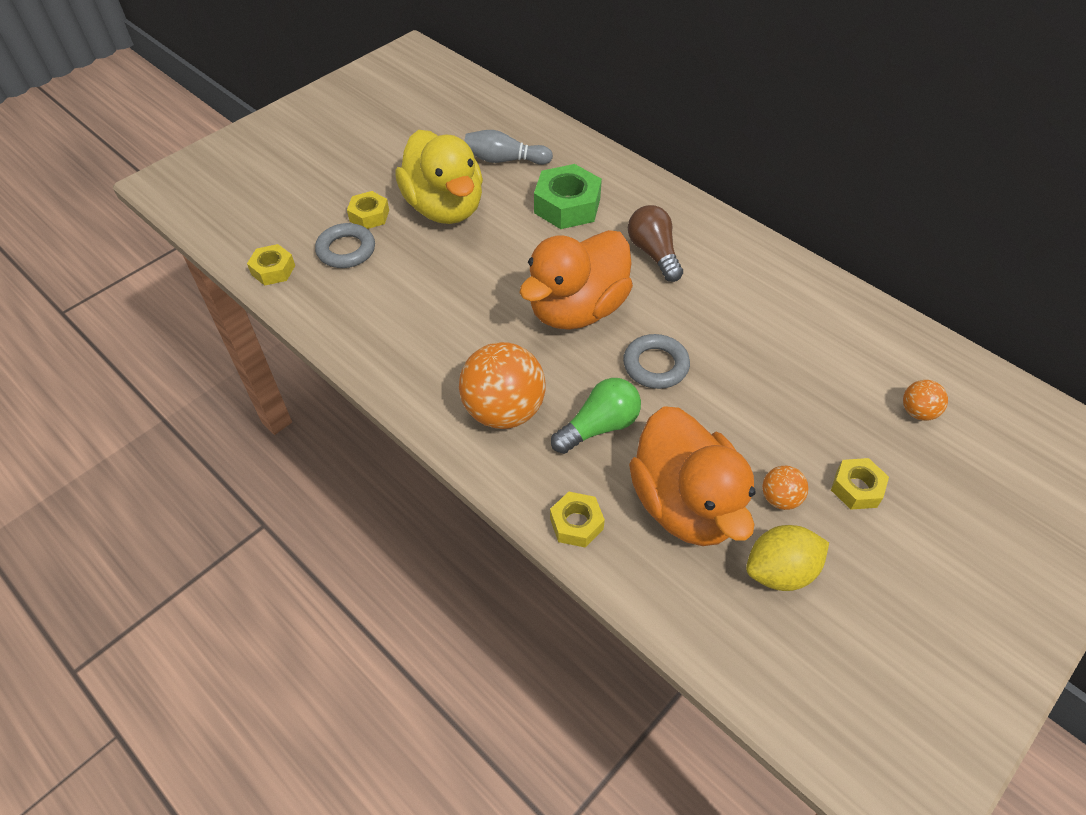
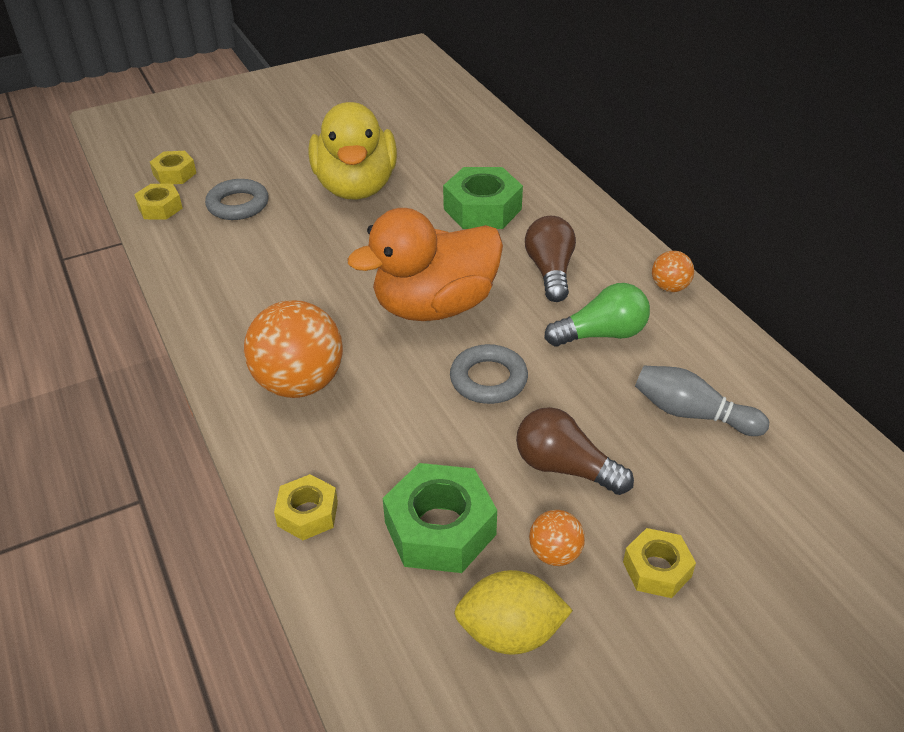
camera: 20 degrees right, 10 degrees down
yellow nut [347,191,389,229] -> yellow nut moved to [150,151,196,184]
grey bowling pin [464,130,553,165] -> grey bowling pin moved to [635,366,769,436]
green light bulb [551,378,641,454] -> green light bulb moved to [545,283,650,347]
orange duck [629,406,756,546] -> green nut [383,463,497,573]
orange ball [903,380,948,421] -> orange ball moved to [652,251,694,292]
none -> brown light bulb [516,407,634,495]

